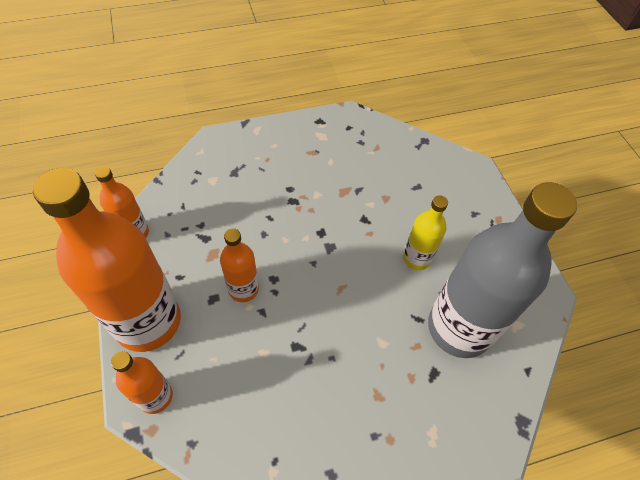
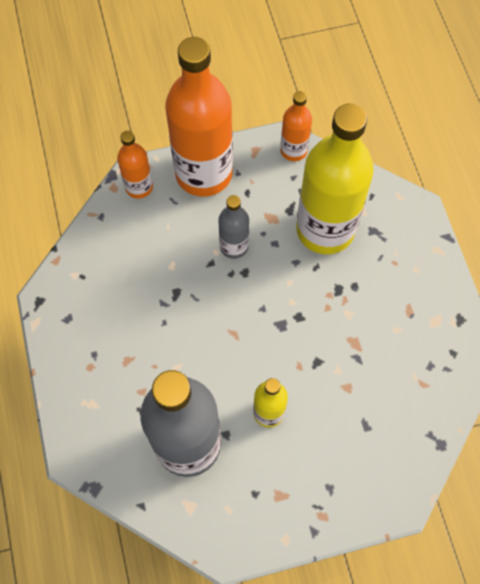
camera: 95 degrees right, 10 degrees up
orange bottle [220,228,259,302] -> grey bottle [218,195,249,259]
none -> yellow bottle [296,104,374,254]

